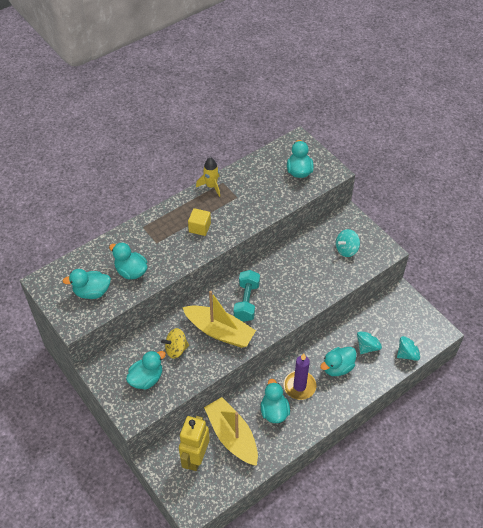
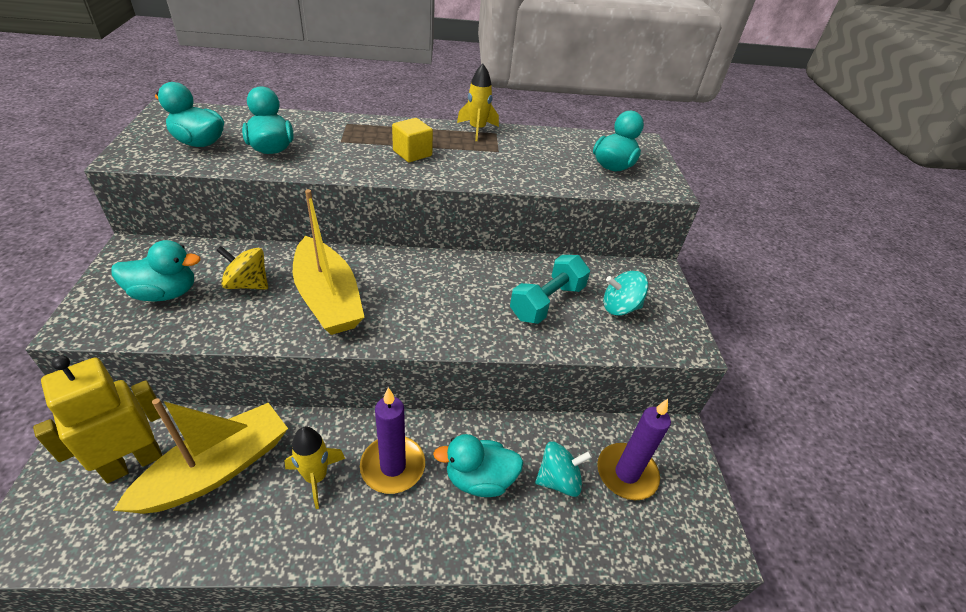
camera: 30 degrees right, 10 degrees down
yellow boat [204,397,258,466] -> yellow boat turned 45 degrees clockwise [113,398,288,514]
turquoise dumbbell [234,270,260,322] -> turquoise dumbbell moved to [510,255,590,324]
turquoise duck [261,379,290,423] -> yellow rocket [285,427,345,509]
turquoise spinning top [397,336,423,361] -> none
none -> purple candle [597,399,671,500]

